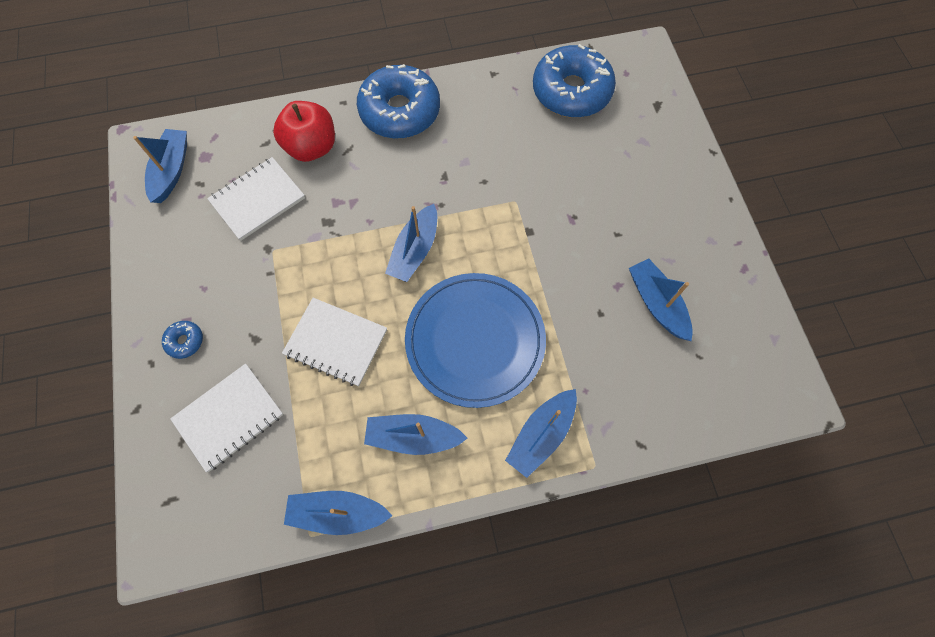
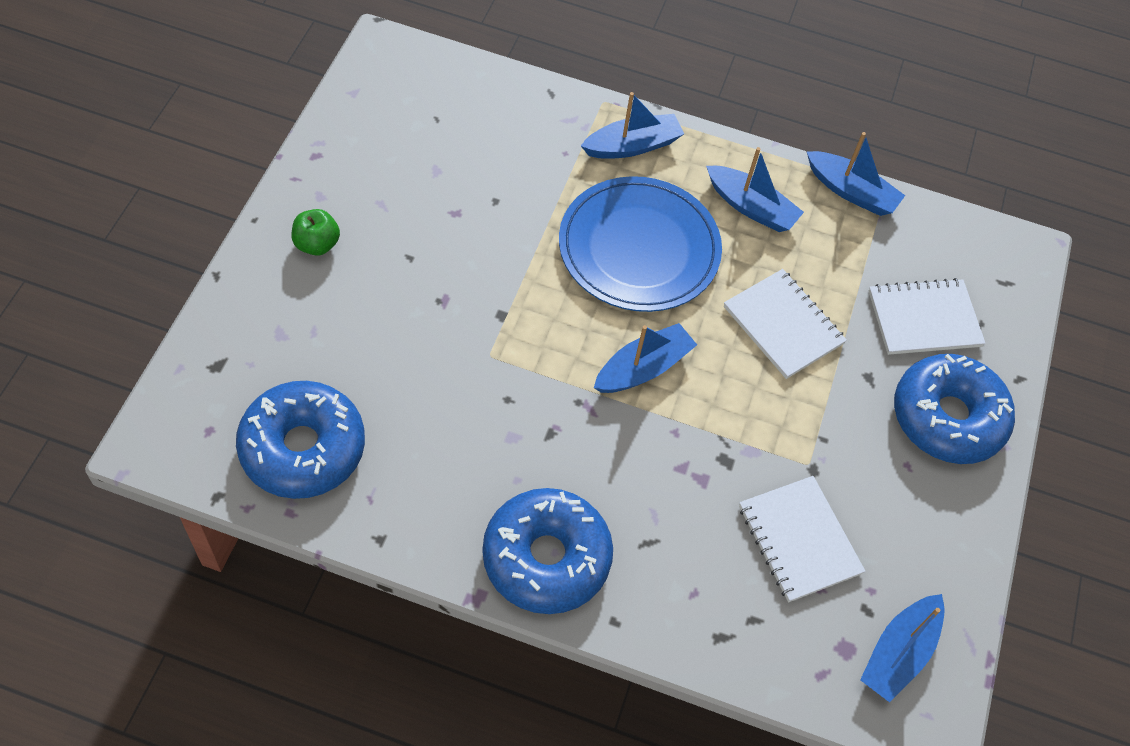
camera: 155 degrees left, 10 degrees down
blue donut [162,321,203,359] -> blue donut [894,354,1015,464], size x2.45
white notebook [207,157,305,241] -> white notebook turned 75 degrees clockwise [739,476,866,602]
red apple [273,101,335,162] -> none
blue boat [629,259,693,341] -> none
none -> green apple [291,209,340,256]

